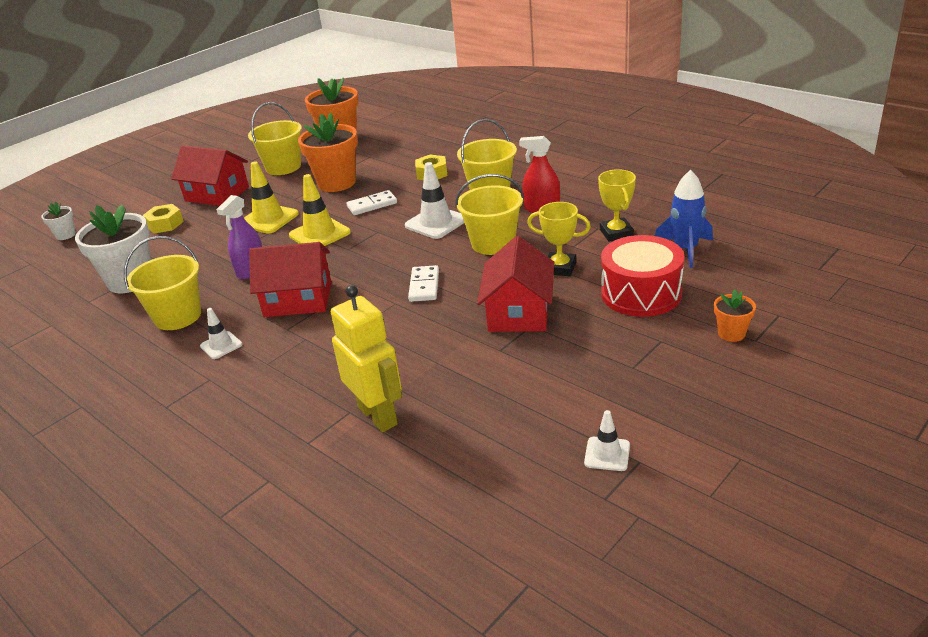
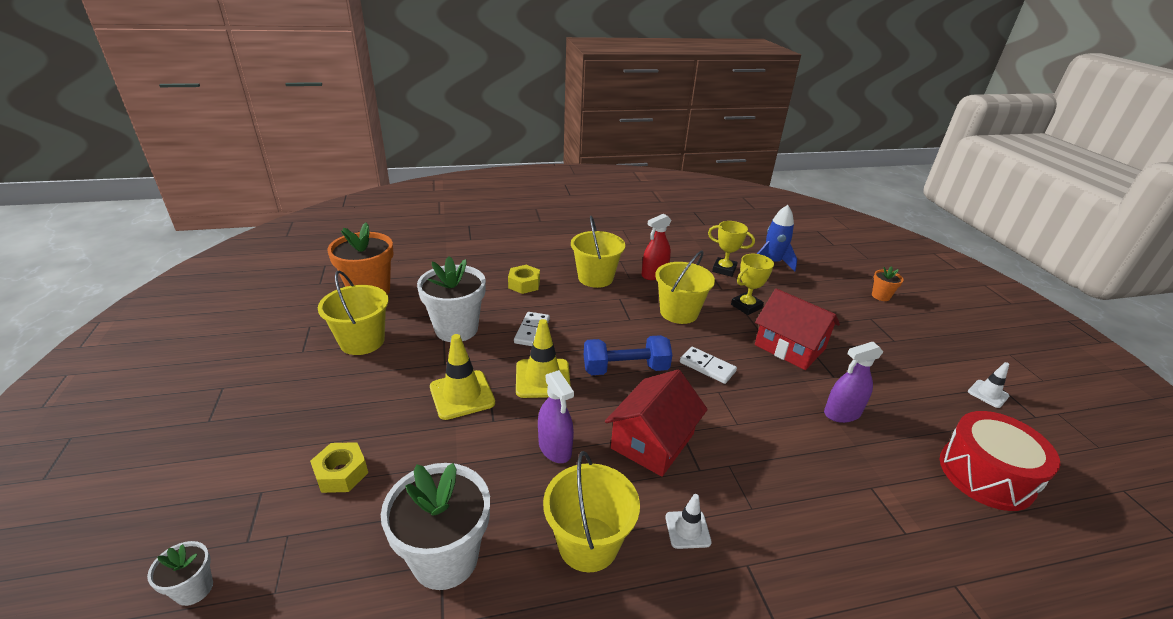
camera: 60 degrees left, 0 degrees up
red house [171,146,249,206] -> none
orange flower pot [298,113,358,192] -> white flower pot [417,256,486,342]
yellow robot [331,285,402,432] -> none
white traffic cone [405,162,464,239] -> none
red drum [601,235,685,317] -> red drum moved to [940,411,1061,511]
none -> blue dumbbell [584,335,672,375]
none -> purple spray bottle [824,342,883,423]

